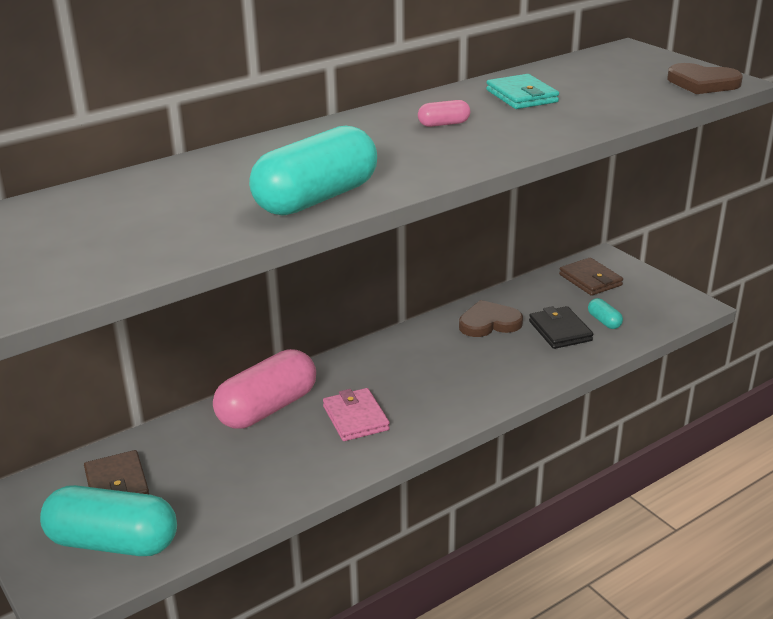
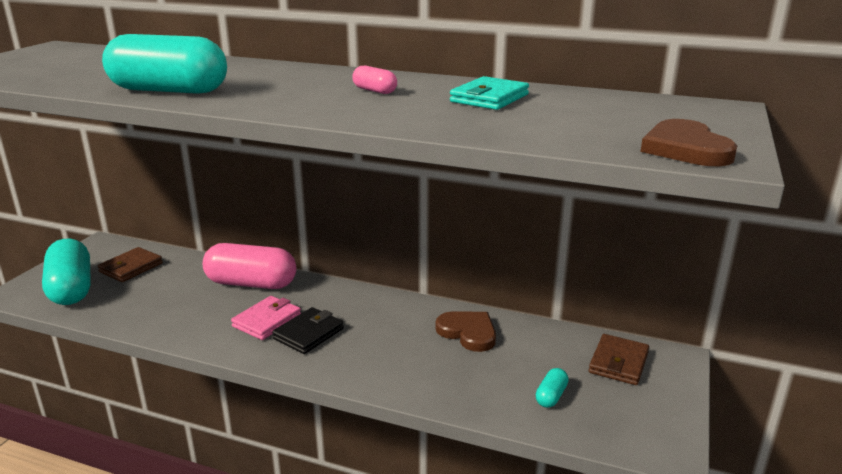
camera: 55 degrees right, 5 degrees down
black wallet [529,306,593,349] -> black wallet moved to [272,307,344,354]

